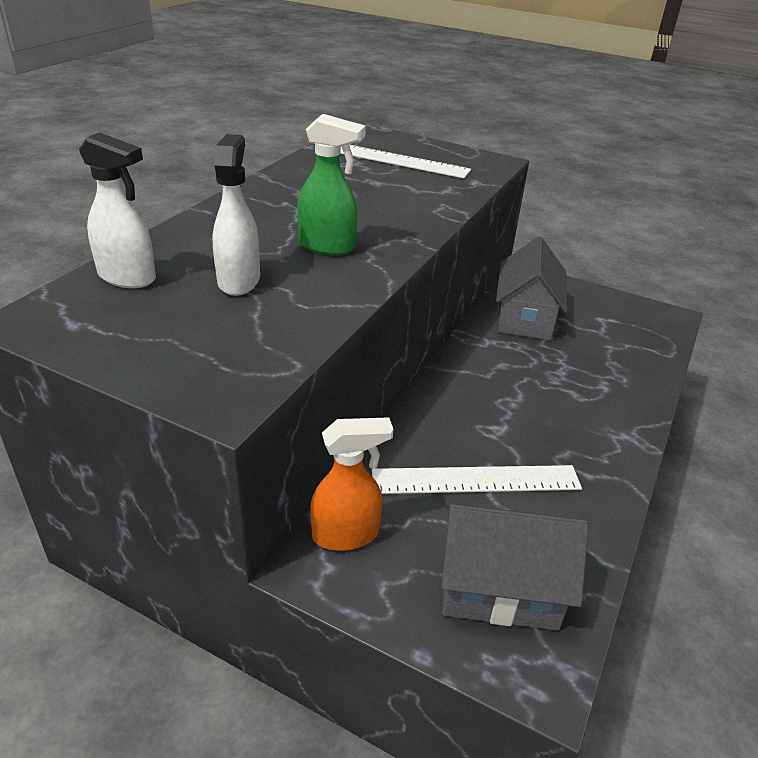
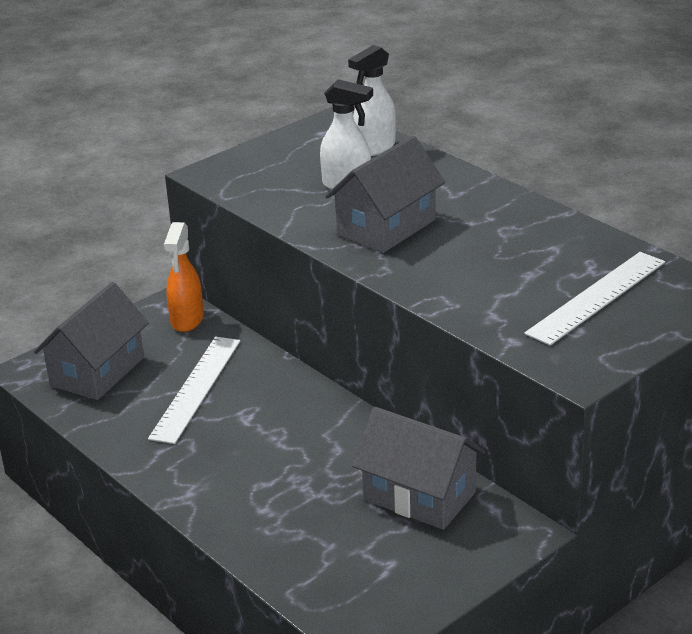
camera: 115 degrees right, 5 degrees down
green spray bottle [297,114,366,255] -> grey house [325,136,445,253]

